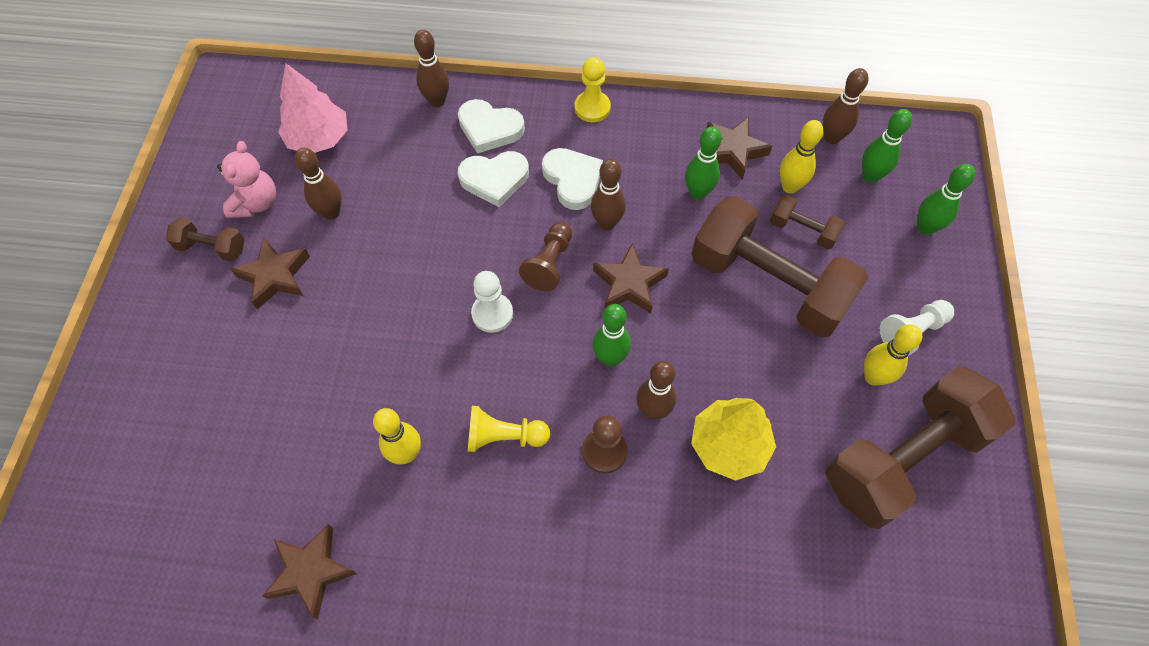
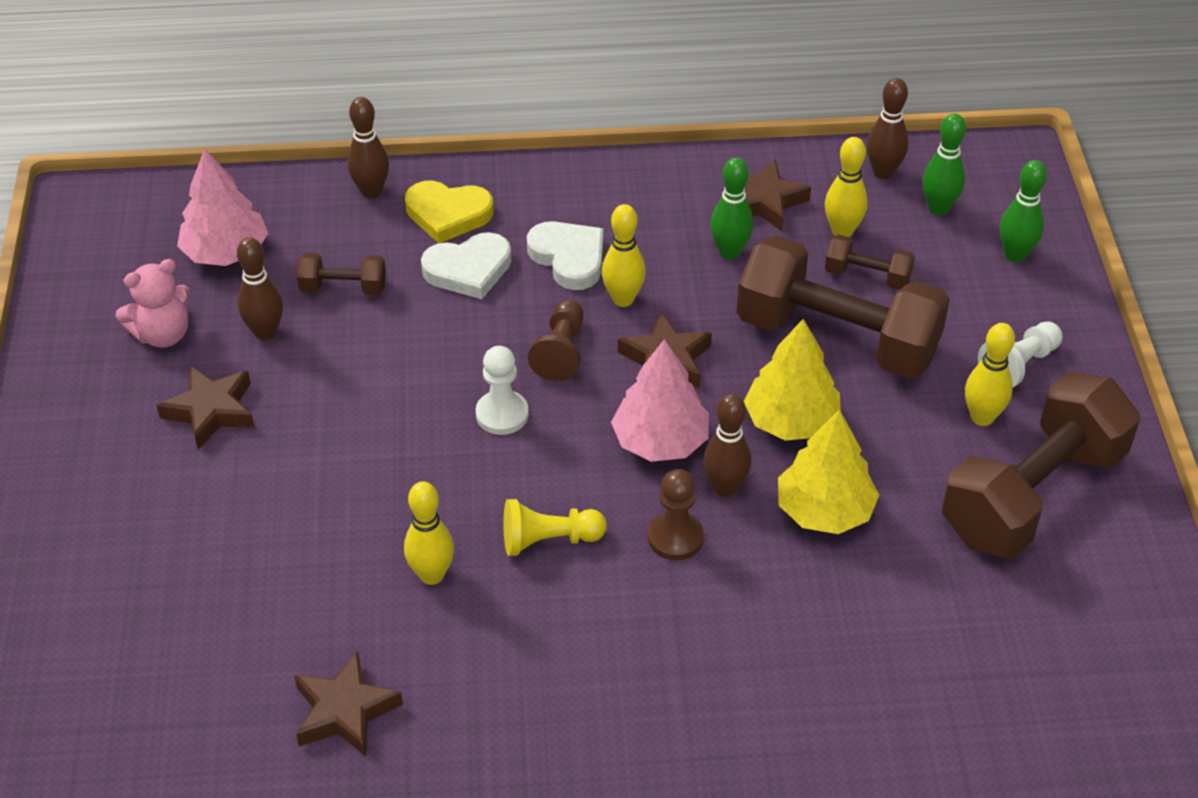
camera: 10 degrees left, 15 degrees down
brown dumbbell [166,217,244,262] -> brown dumbbell moved to [297,253,386,295]
pink teddy bear [217,141,276,218] -> pink teddy bear turned 60 degrees clockwise [116,259,190,348]
white heart [458,99,525,153] -> yellow heart [405,180,494,243]
yellow pawn [575,57,611,122] -> none
brown bowling pin [591,159,626,230] -> yellow bowling pin [602,204,646,307]
green bowling pin [593,304,631,366] -> pink tree [611,339,709,462]
none -> yellow tree [744,319,841,441]

